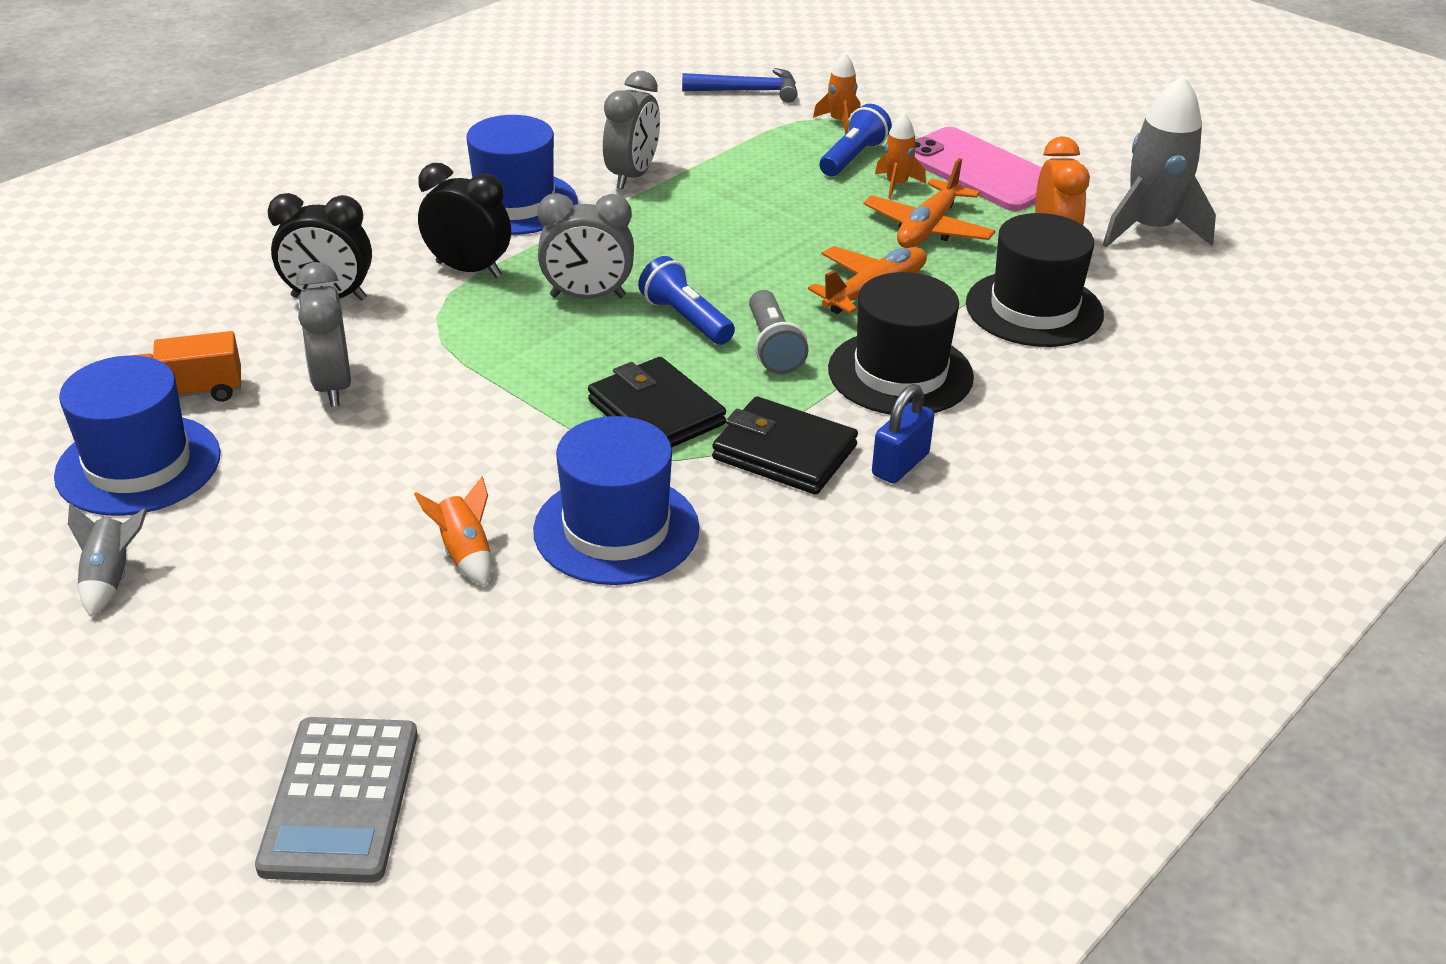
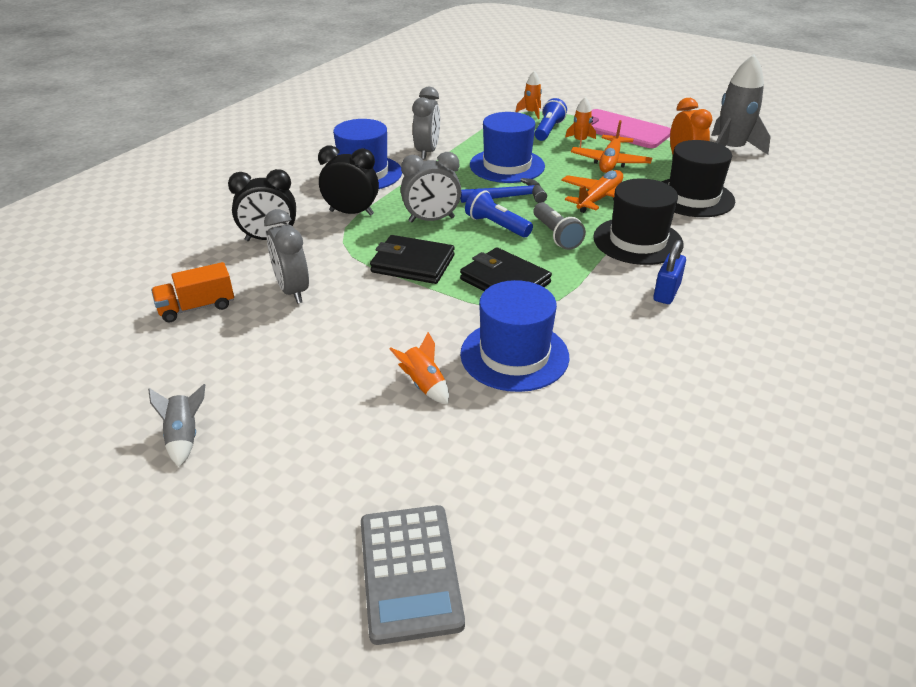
camera: 10 degrees left, 0 degrees up
blue hat [54,355,220,516] -> blue hat moved to [470,112,545,183]
blue hammer [682,68,798,103] -> blue hammer moved to [460,178,547,203]
black wallet [712,397,858,495] -> black wallet moved to [370,235,455,284]

